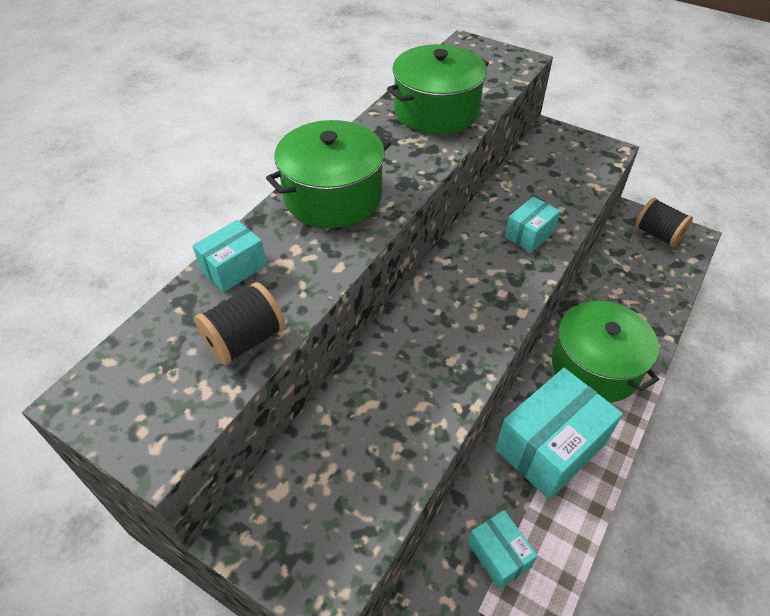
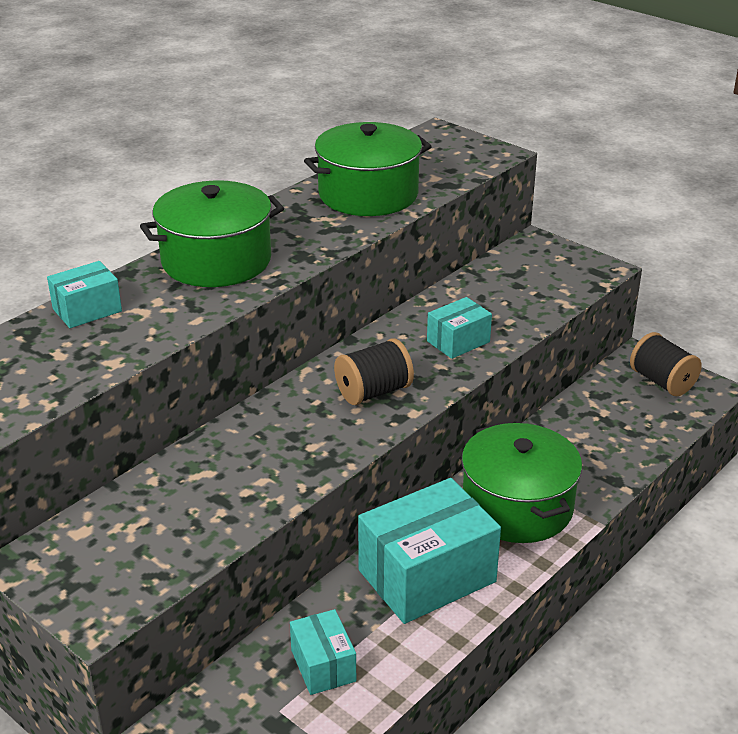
camera: 10 degrees right, 15 degrees down
black spool [195,282,286,366] -> black spool moved to [334,338,414,405]

